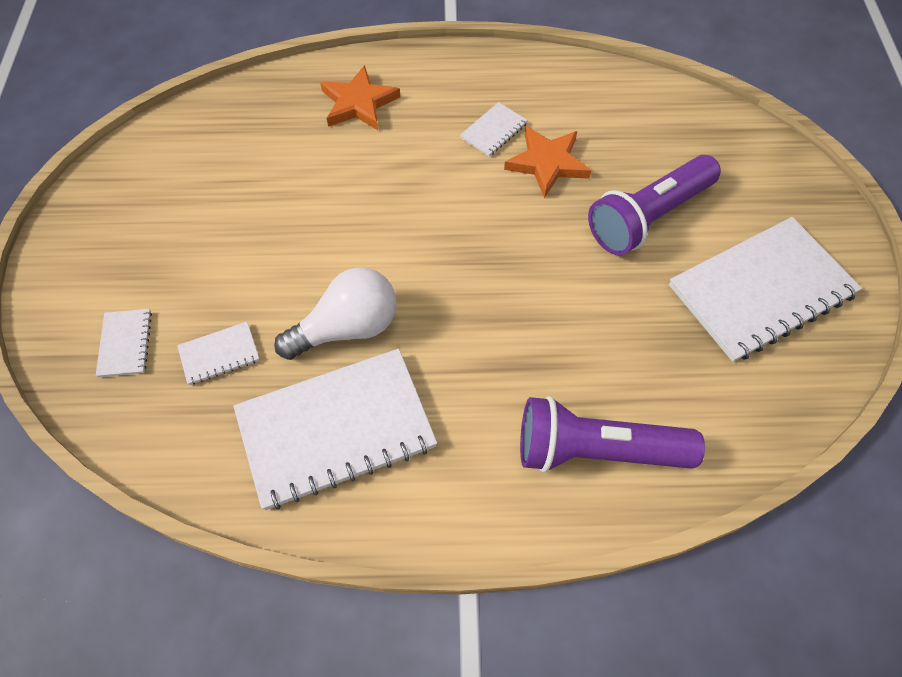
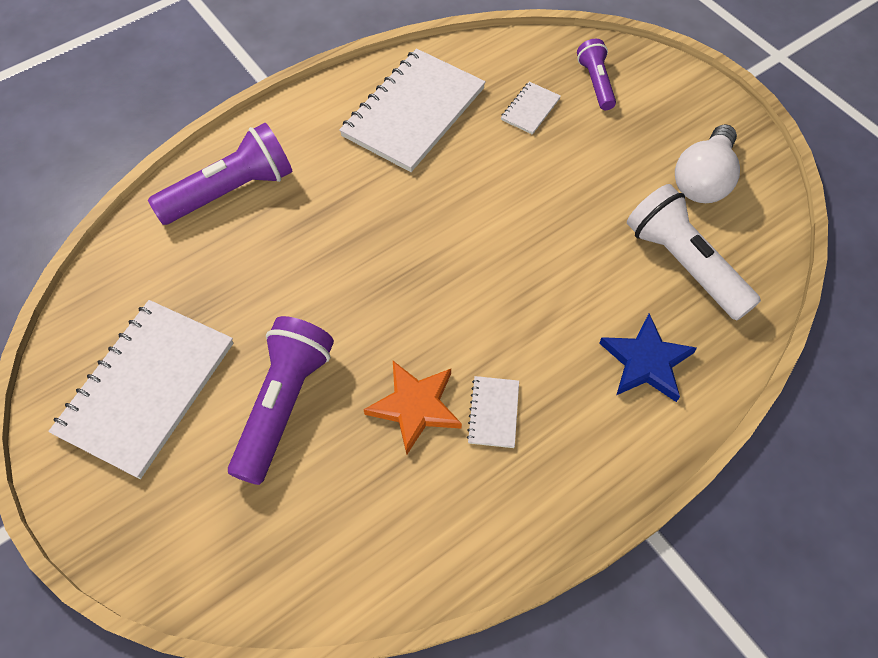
camera: 145 degrees right, 0 degrees up
white notebook [96,309,152,377] -> purple flashlight [577,39,616,110]
white light bulb [274,267,397,360] -> white light bulb moved to [675,124,740,203]
orange star [320,65,400,130] -> blue star [599,313,697,402]
none -> white flashlight [627,184,761,320]

